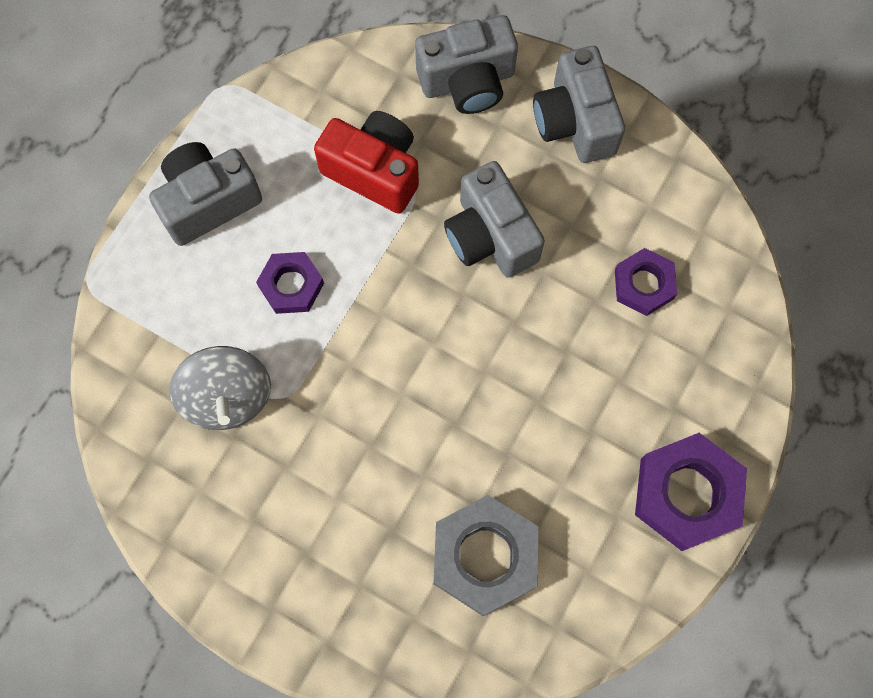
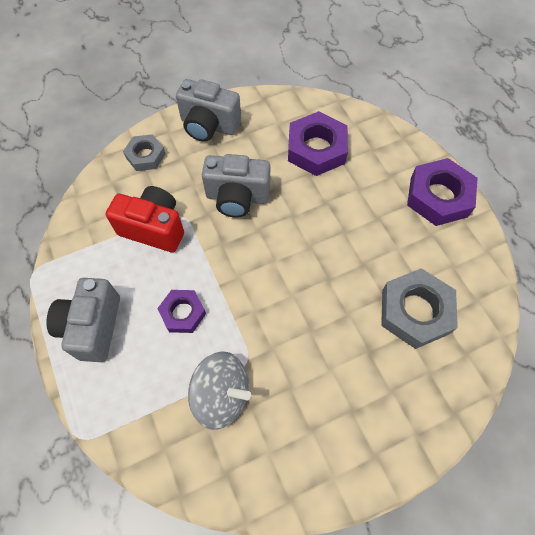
camera: 55 degrees left, 10 degrees down
red camera [314,111,419,214] -> red camera turned 45 degrees clockwise [106,186,184,252]
grey camera [415,15,518,114] -> grey nut [123,134,165,171]
purple nut [615,248,677,316] -> purple nut [288,111,348,176], size x1.67

